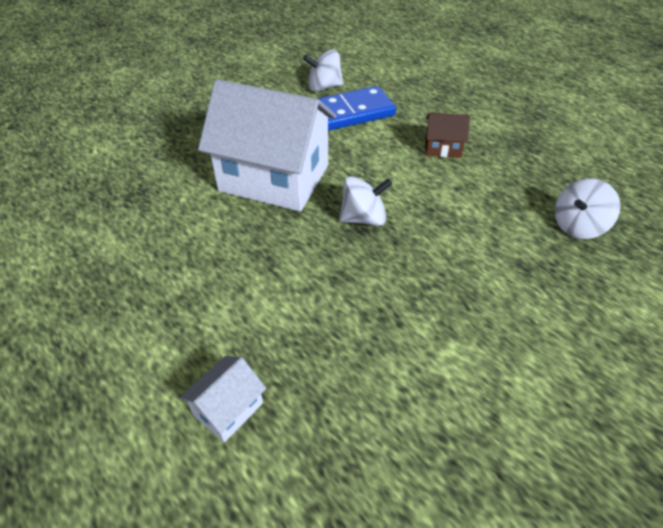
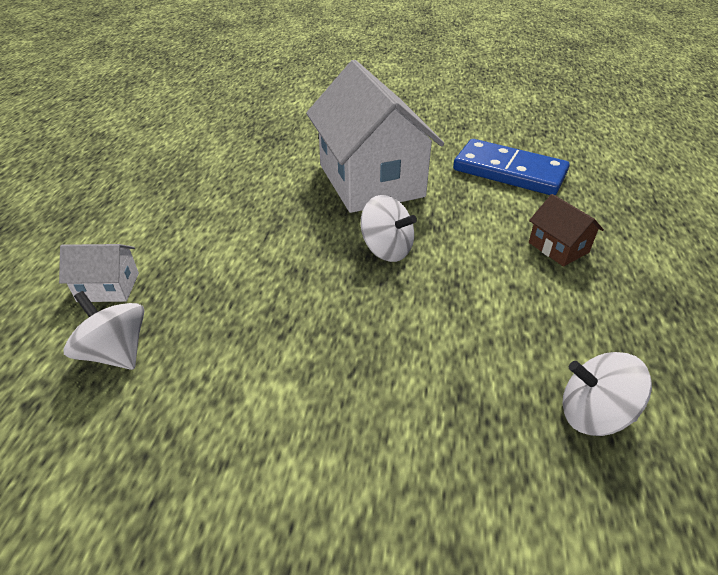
camera: 50 degrees right, 5 degrees down
white spinning top [303,50,343,92] -> white spinning top moved to [63,291,144,370]

